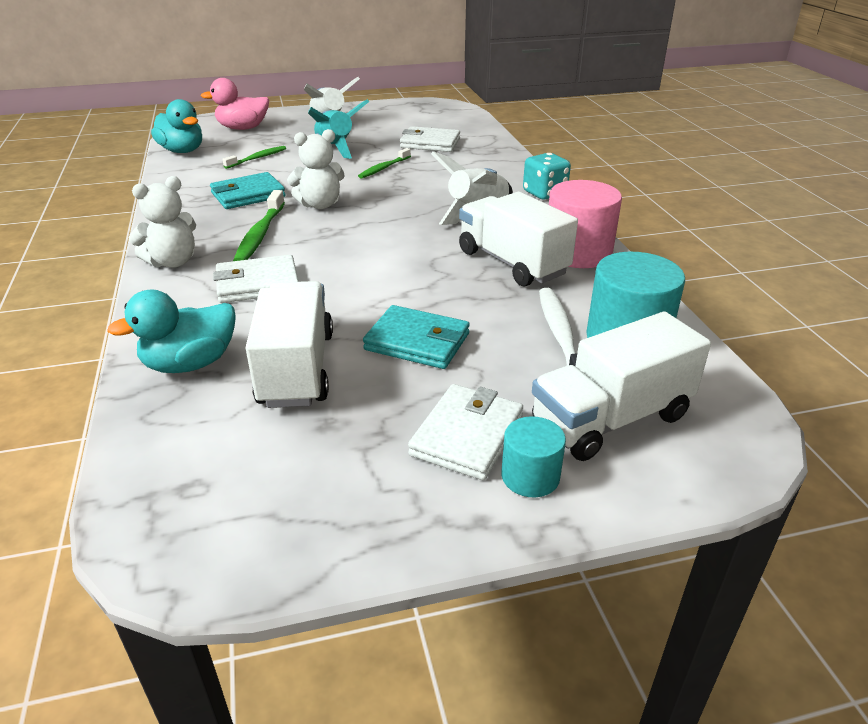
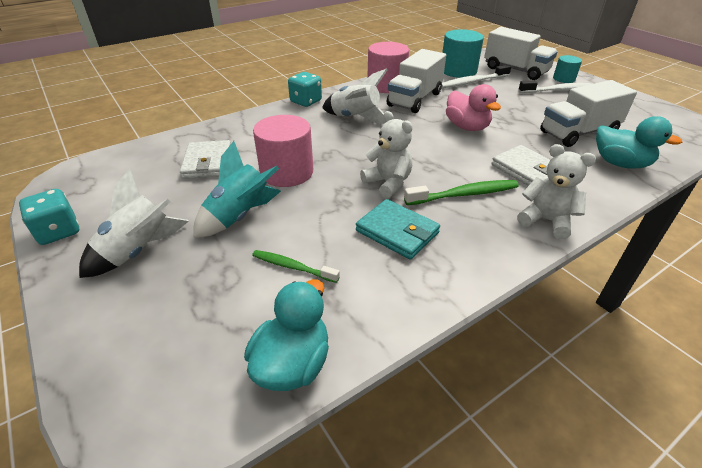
camera: 110 degrees left, 5 degrees up
pink duck [200,78,269,130] -> pink duck moved to [446,84,501,131]
green toothbrush [358,148,411,179] -> pink cylinder [253,115,313,187]
turquoise wallet [363,305,470,369] -> none
white wallet [408,384,523,480] -> white toothbrush [518,80,594,93]
none -> turquoise dice [19,189,79,245]

